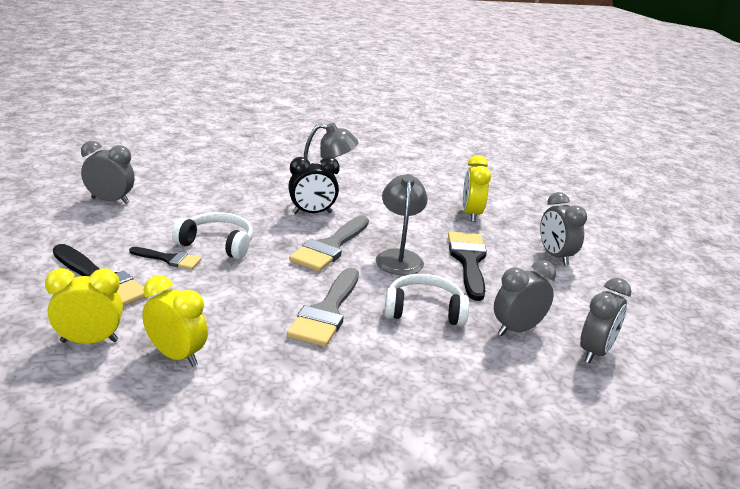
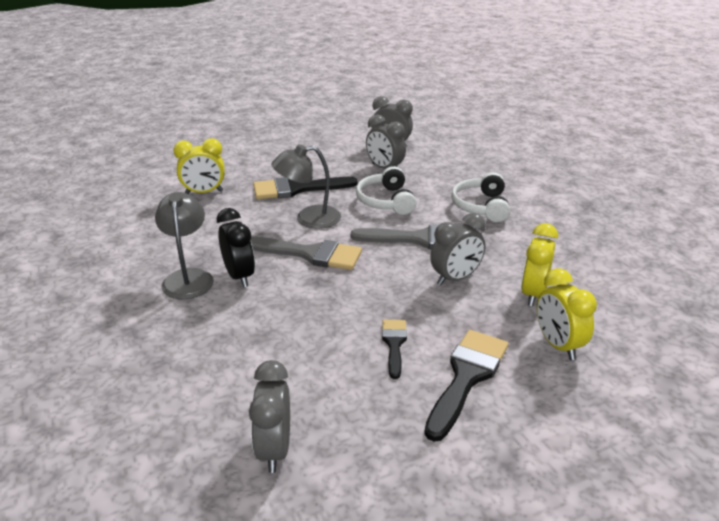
camera: 100 degrees left, 5 degrees up
white headphones [172,212,253,259] -> white headphones moved to [451,172,510,222]
grey clock [540,192,587,266] -> grey clock moved to [430,213,486,286]

